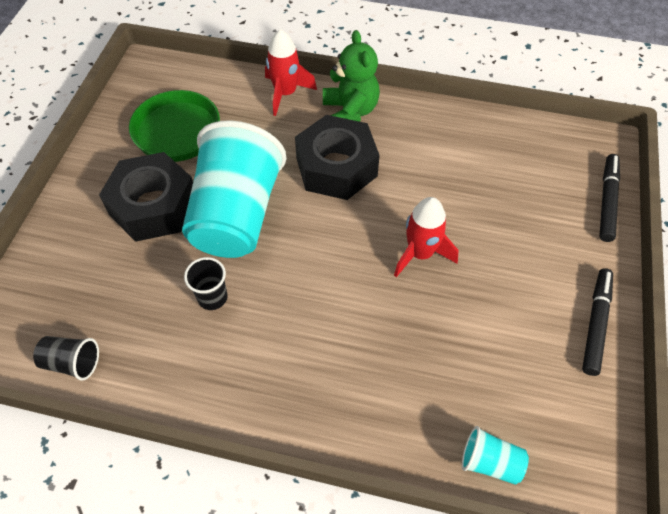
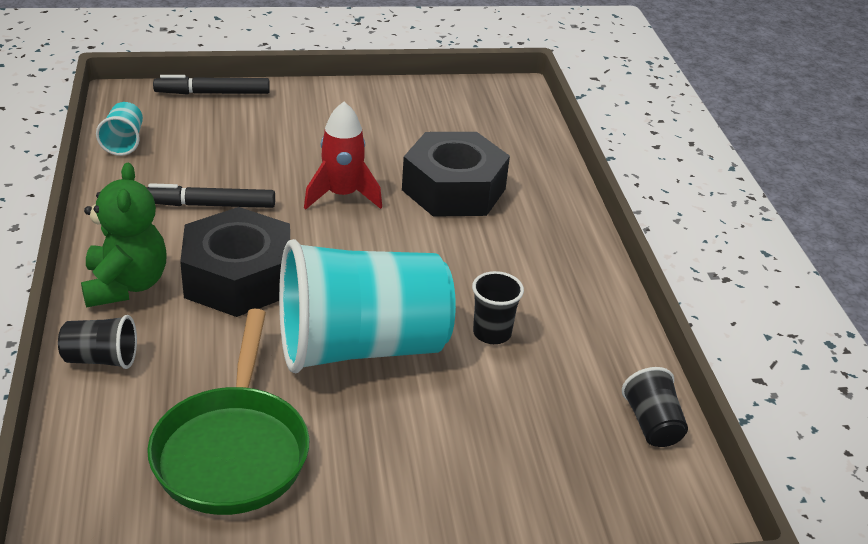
camera: 115 degrees left, 20 degrees down
black nut [99,152,193,242] -> black nut moved to [402,132,510,217]
red rocket [265,29,317,116] -> black cup [58,315,137,369]
green teddy bear [323,30,380,122] -> green teddy bear turned 120 degrees clockwise [81,163,167,307]
turquoise cup [462,426,529,485] -> turquoise cup moved to [96,102,143,156]
black marker [582,268,613,376] -> black marker moved to [146,183,275,208]

